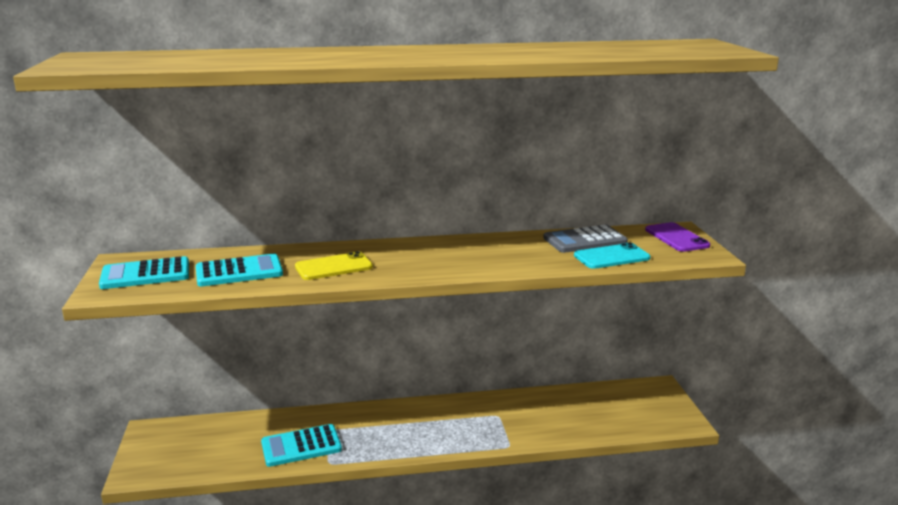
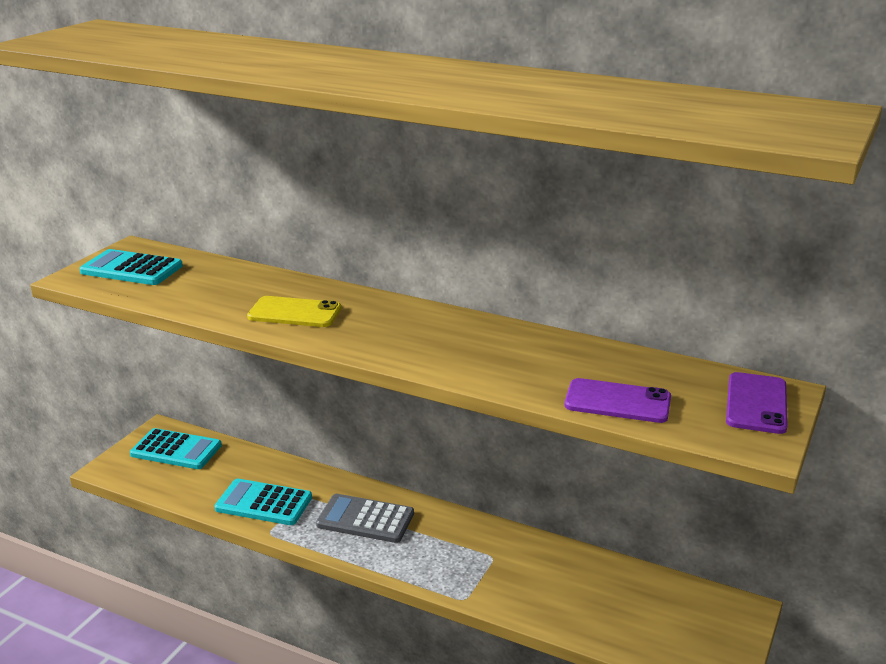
camera: 35 degrees right, 5 degrees up
turquoise calculator [196,254,283,287] -> turquoise calculator moved to [130,428,222,469]
grey calculator [543,225,628,253] -> grey calculator moved to [316,494,414,543]
turquoise phone [574,242,650,269] -> purple phone [565,378,671,423]

